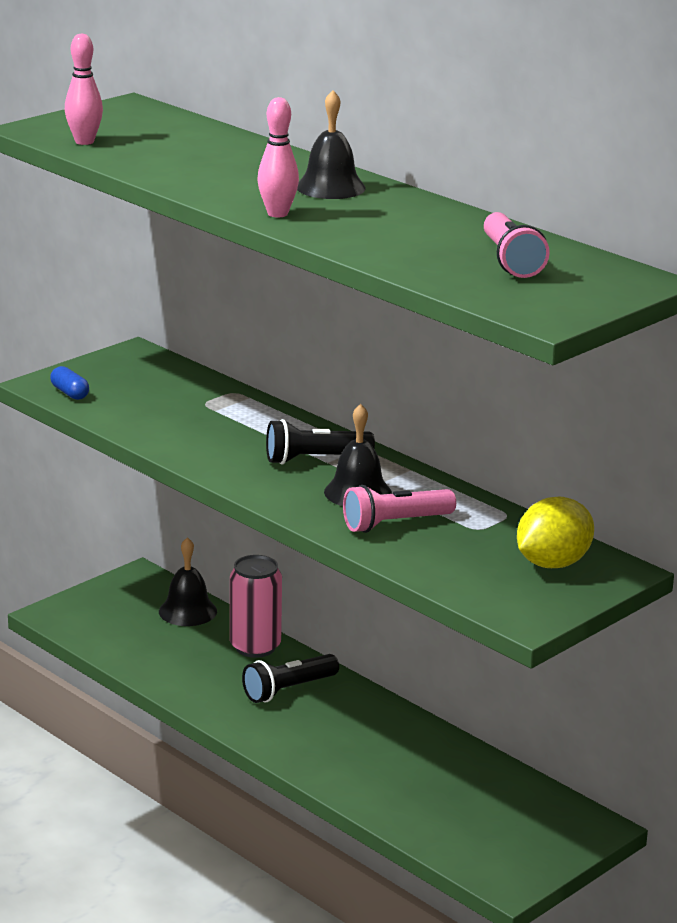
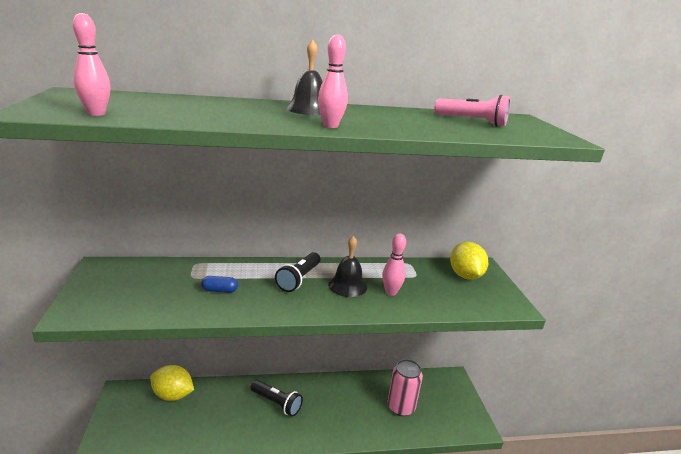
camera: 55 degrees left, 0 degrees up
blue capsule [50,366,89,400] -> blue capsule moved to [201,276,238,293]
black bell [159,537,217,626] -> yellow lemon [150,365,194,401]
pink can [230,555,282,658] -> pink can moved to [388,359,423,416]
black flashlight [242,654,339,703] -> black flashlight turned 60 degrees counterclockwise [251,380,303,417]
pink flashlight [343,485,456,533] -> pink bowling pin [382,233,406,296]

